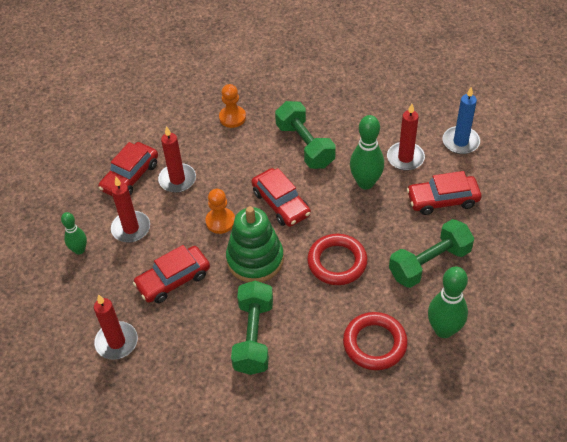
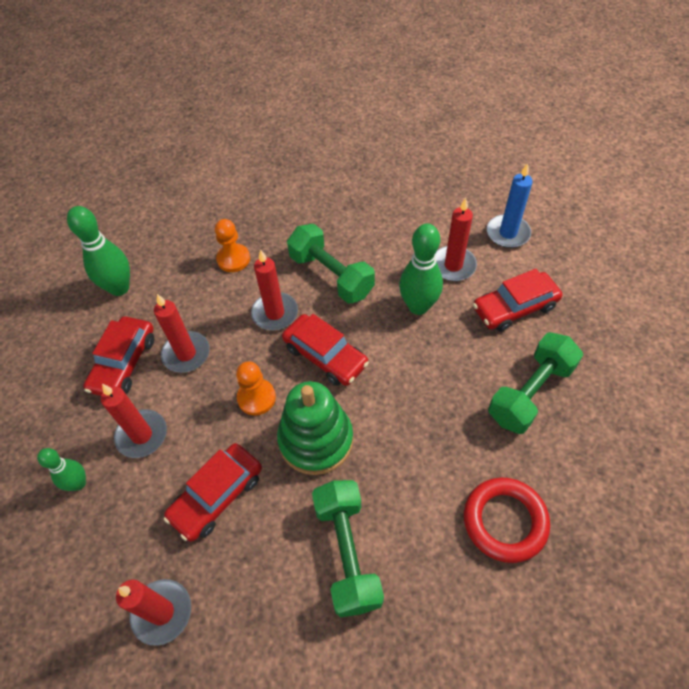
camera: 15 degrees left, 5 degrees up
red ring [307,234,368,285] -> none
green bowling pin [428,267,468,338] -> green bowling pin moved to [67,206,130,296]
none -> red candle [251,250,298,330]

